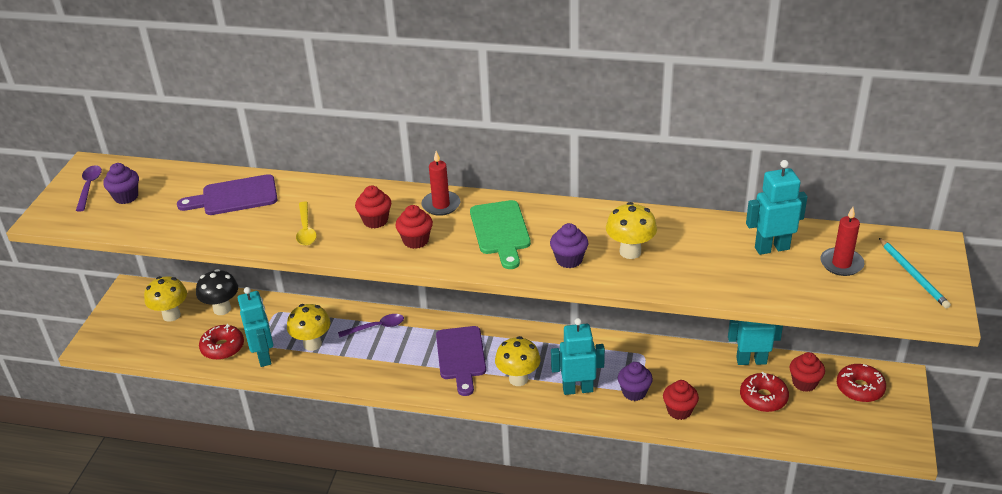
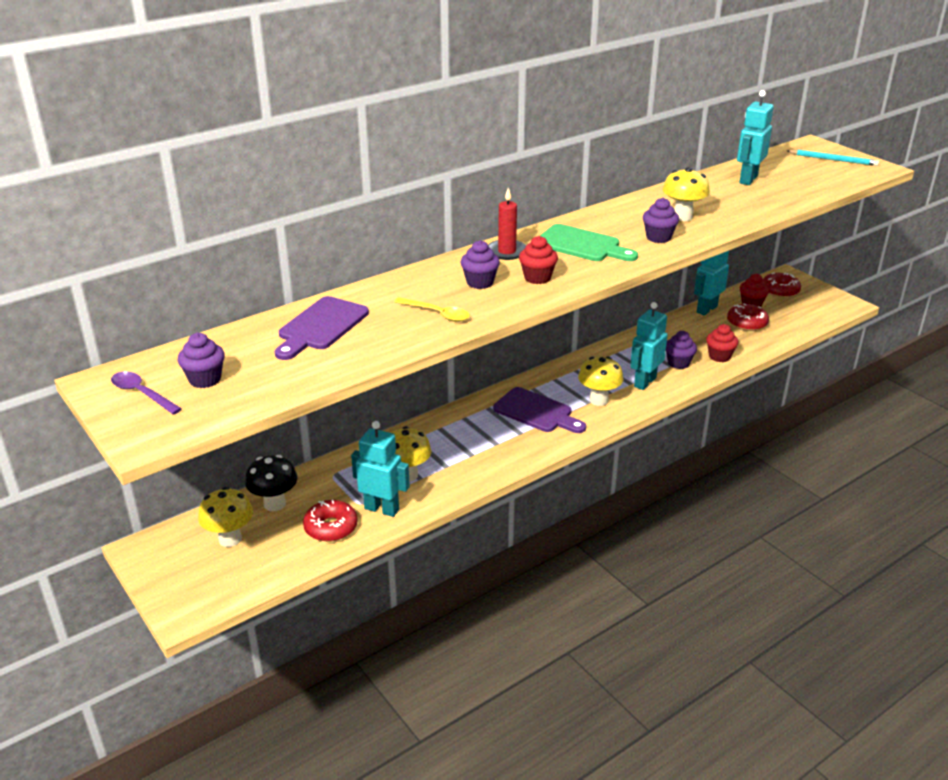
camera: 50 degrees left, 5 degrees down
purple spoon [338,314,404,338] -> none
red cupcake [355,185,391,228] -> purple cupcake [461,240,500,289]
red candle [820,207,865,276] -> none

